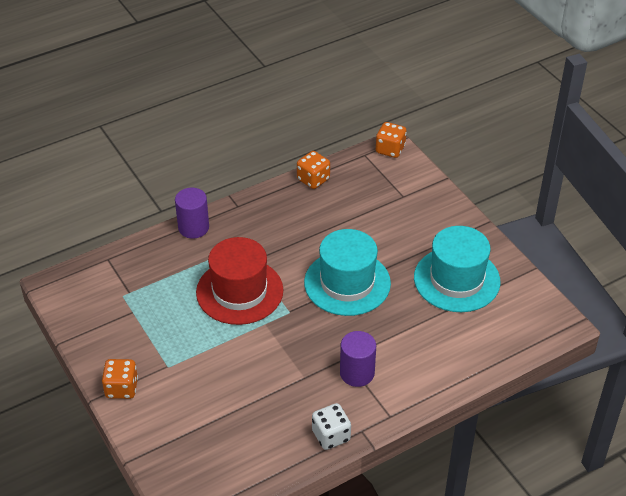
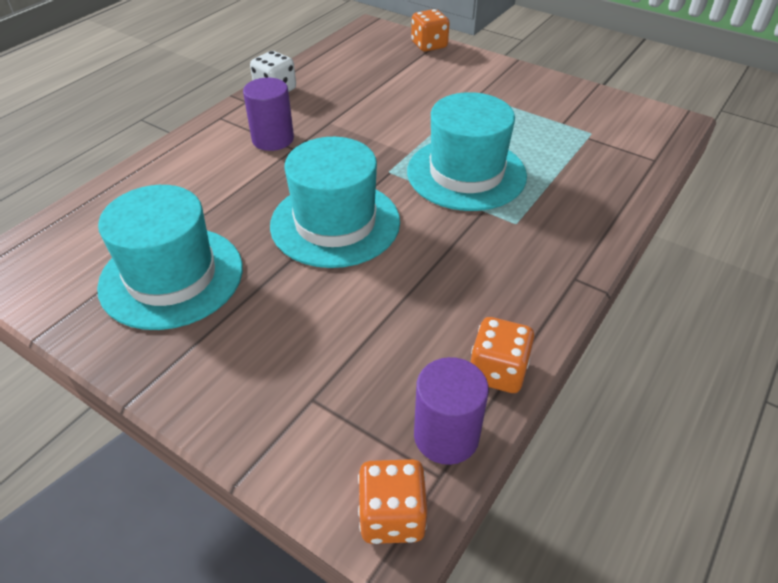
camera: 155 degrees right, 0 degrees up
orange dice [102,359,138,399] -> orange dice moved to [411,9,450,52]
purple cylinder [175,188,209,239] -> purple cylinder moved to [414,357,489,465]
red hat [196,237,283,325] -> turquoise hat [407,92,527,211]

